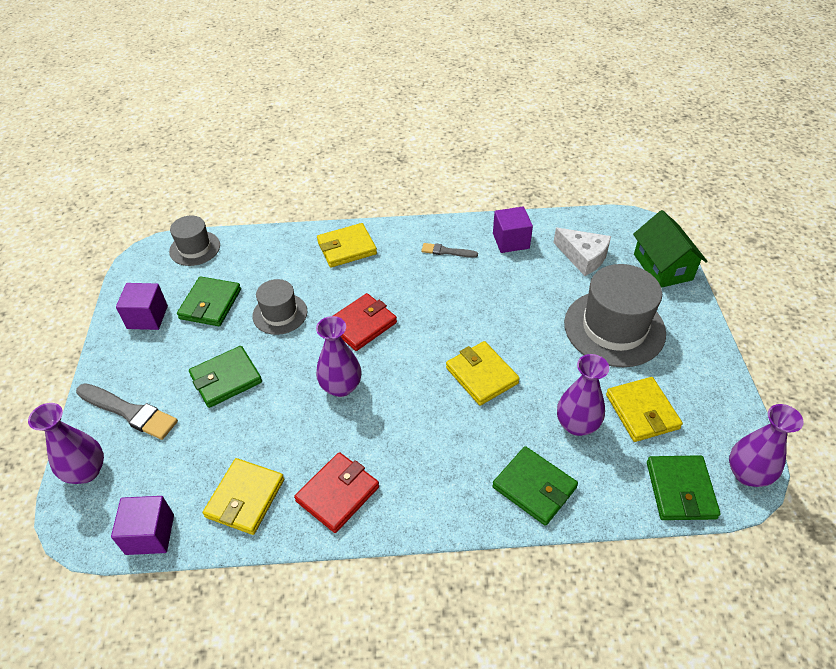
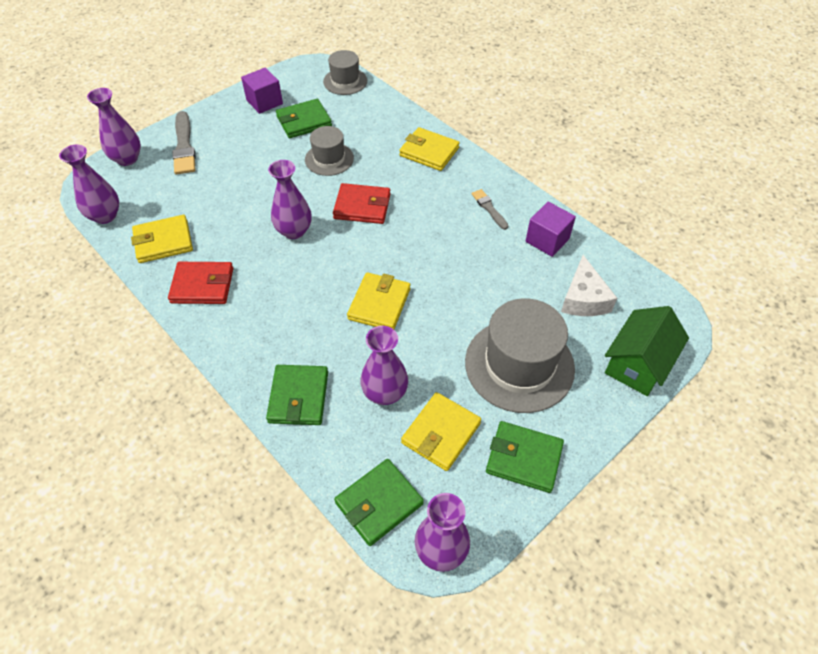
camera: 50 degrees right, 5 degrees up
purple cube [111,496,174,555] -> purple vase [59,145,119,224]
green wallet [189,346,262,408] -> green wallet moved to [486,421,564,493]

